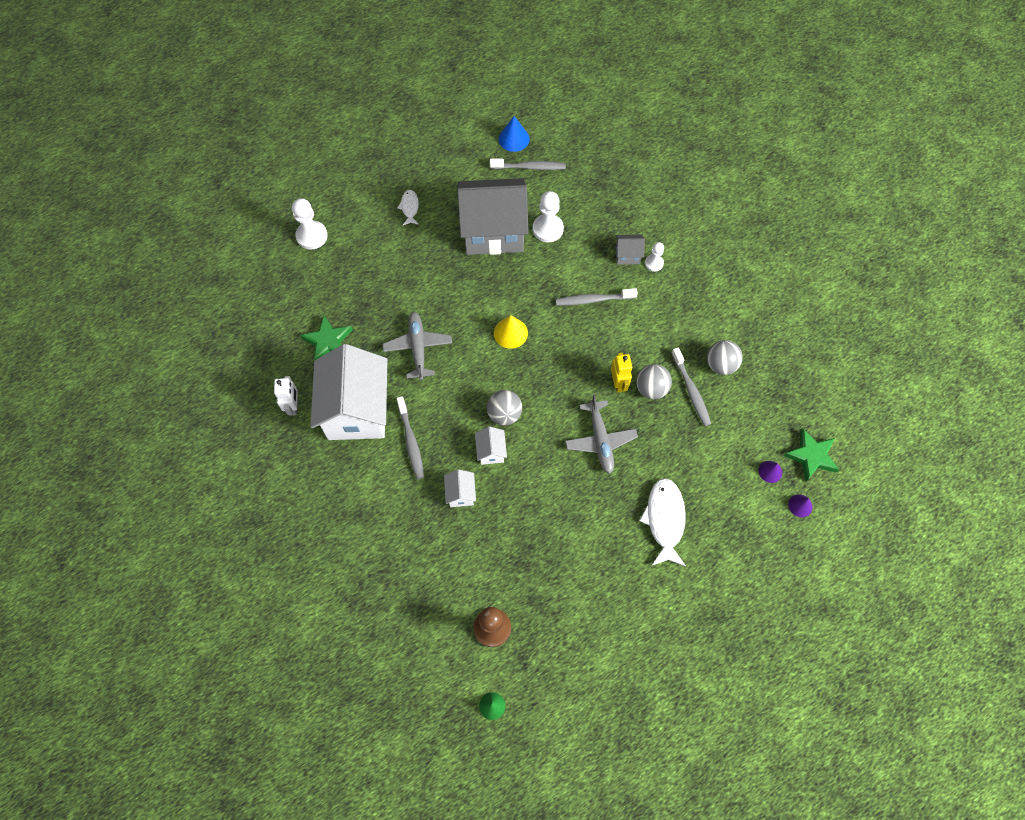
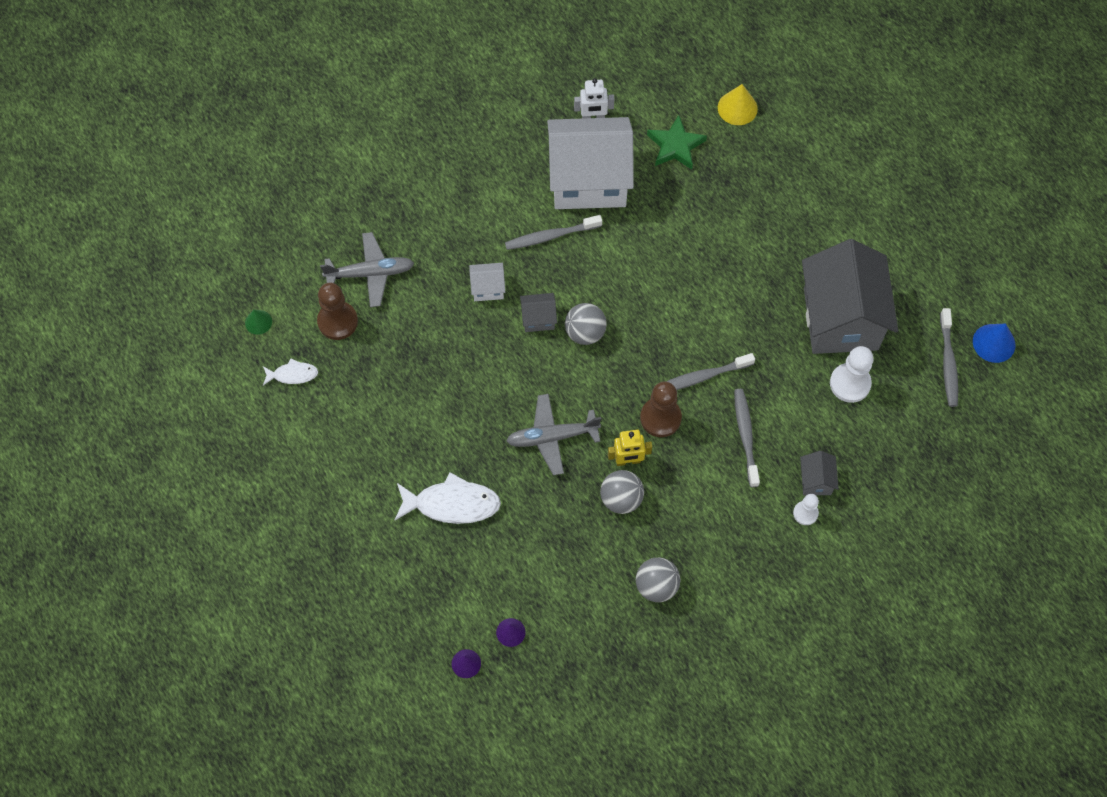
camera: 90 degrees right, 0 degrees up
white pawn [292,198,328,250] -> none
grey plane [383,312,452,380] -> grey plane moved to [320,232,414,307]
white fish [397,190,419,225] -> white fish moved to [263,358,318,385]
white house [475,427,507,465] -> grey house [520,293,557,332]
yellow cone [494,315,528,349] -> yellow cone moved to [718,84,758,125]
grey toothbrush [671,347,711,426] -> grey toothbrush moved to [666,353,755,390]
green star [783,428,839,481] -> none
none -> brown pawn [640,381,682,437]

